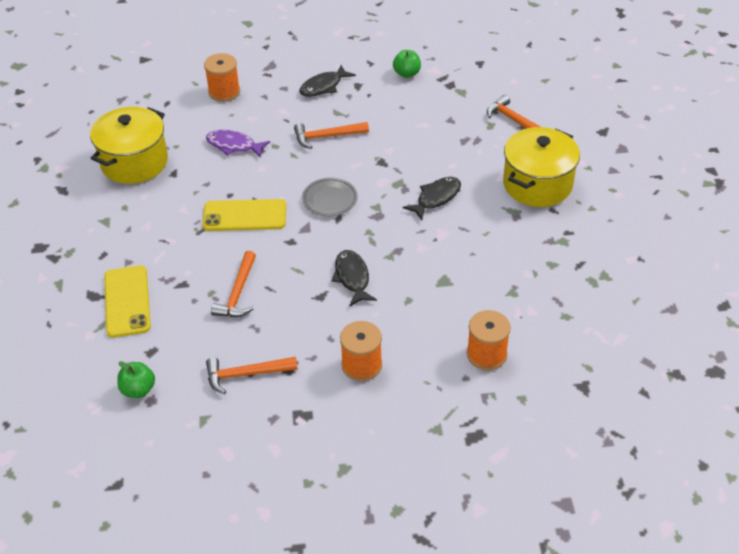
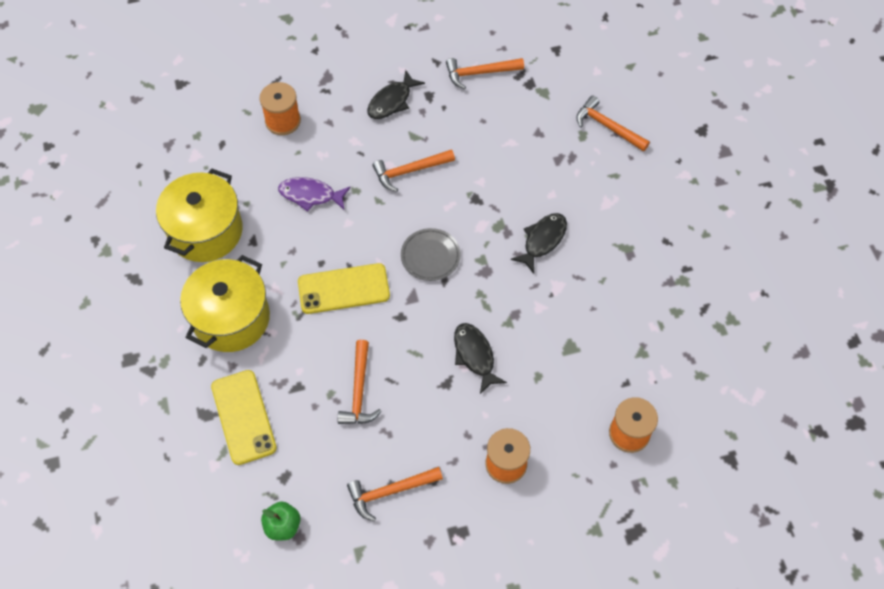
camera: 10 degrees left, 15 degrees up
green apple [393,50,421,78] -> orange hammer [446,58,524,89]
yellow pot [503,127,580,207] -> yellow pot moved to [180,255,270,352]

